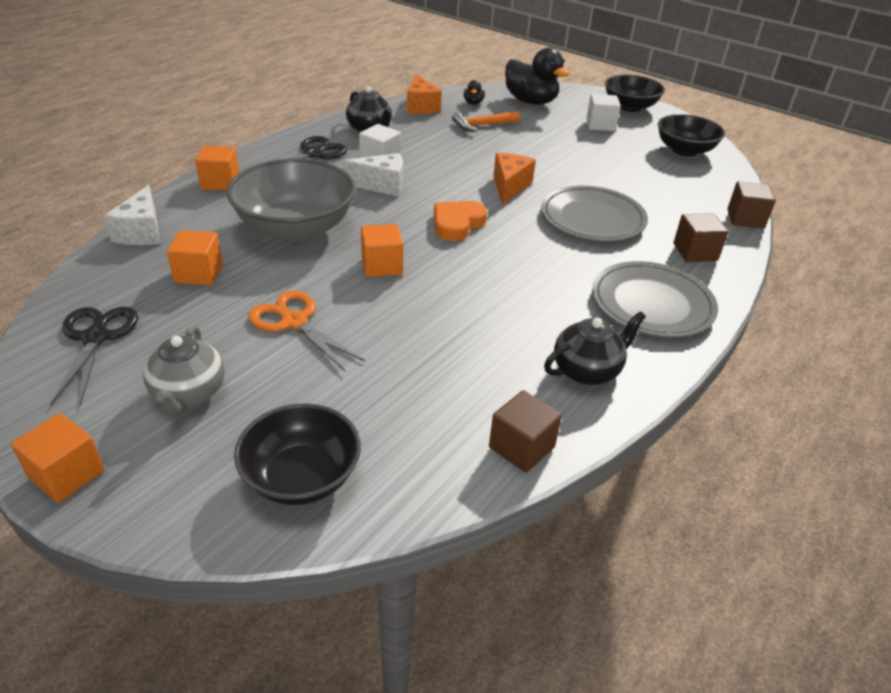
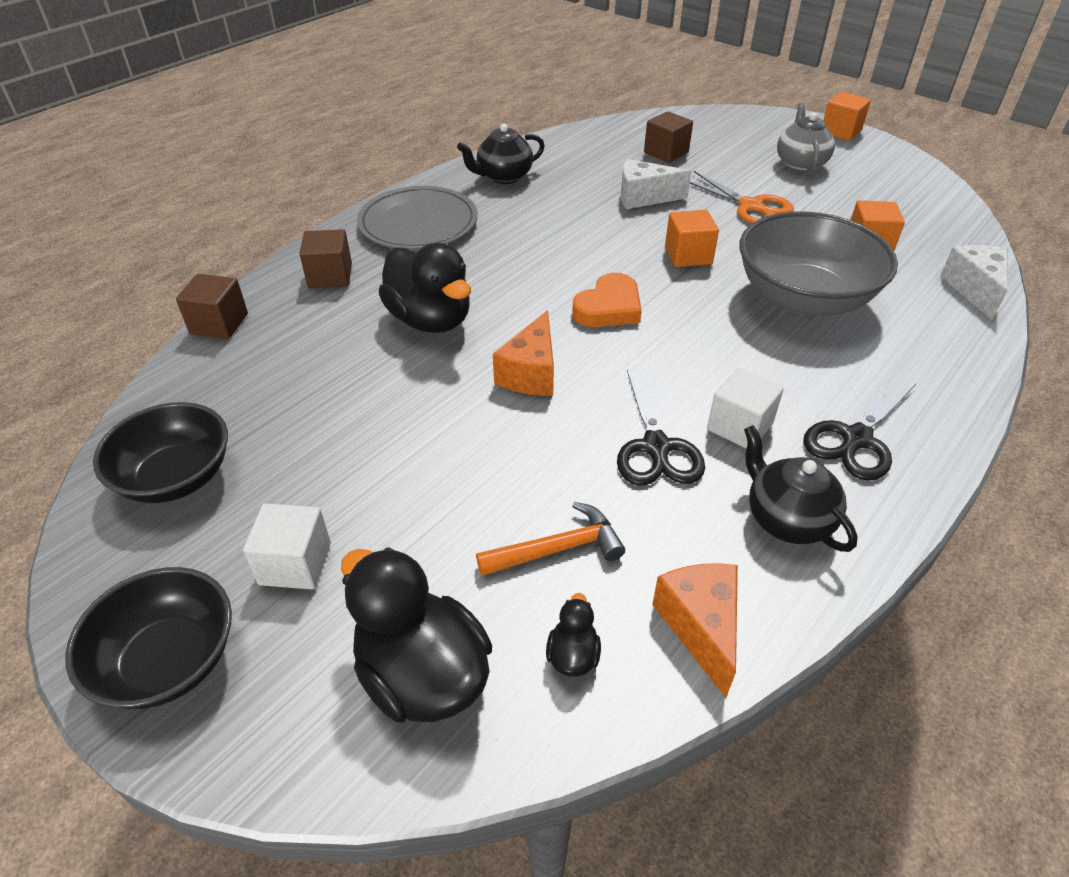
camera: 175 degrees left, 5 degrees up
black scissors [50,307,138,406] -> black scissors moved to [617,370,705,486]
orange cube [195,146,239,191] -> none
black bowl [234,403,361,505] -> none
white cheese [342,153,403,197] -> white cheese moved to [621,159,691,209]
brown cube [489,390,562,473] -> brown cube moved to [644,111,693,163]
grey plate [541,186,648,241] -> black duck [378,243,471,333]

